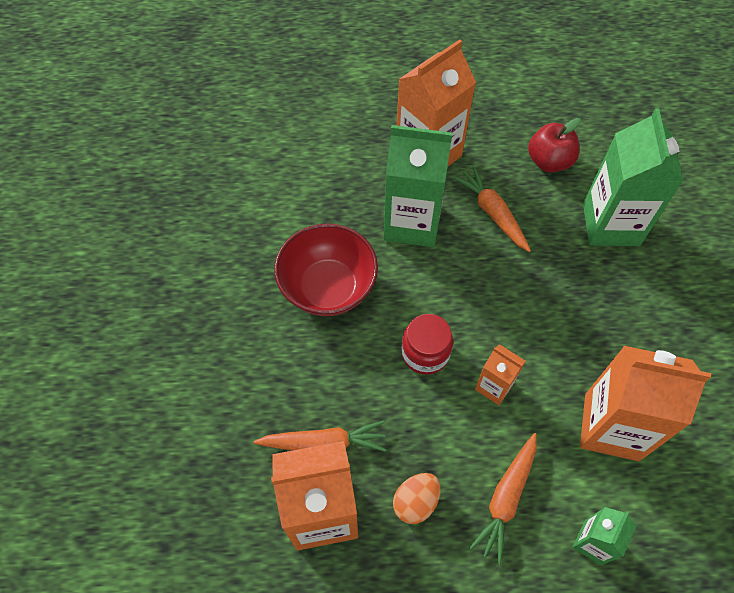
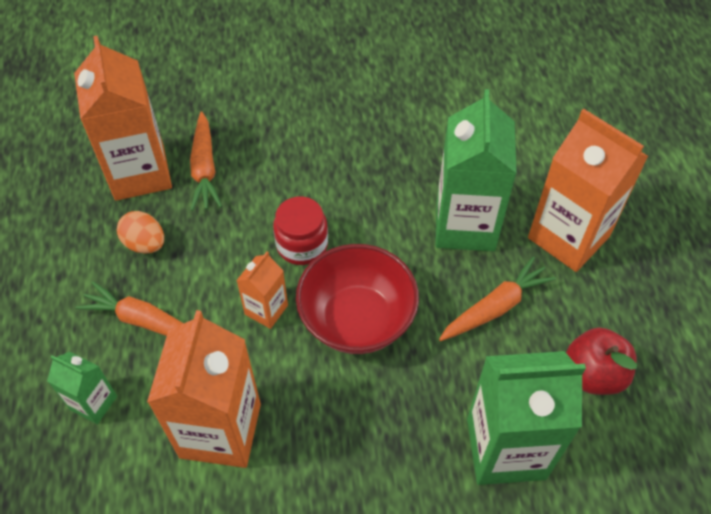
camera: 85 degrees right, 5 degrees down
red bowl [274,223,378,316] -> red bowl moved to [296,244,419,354]

